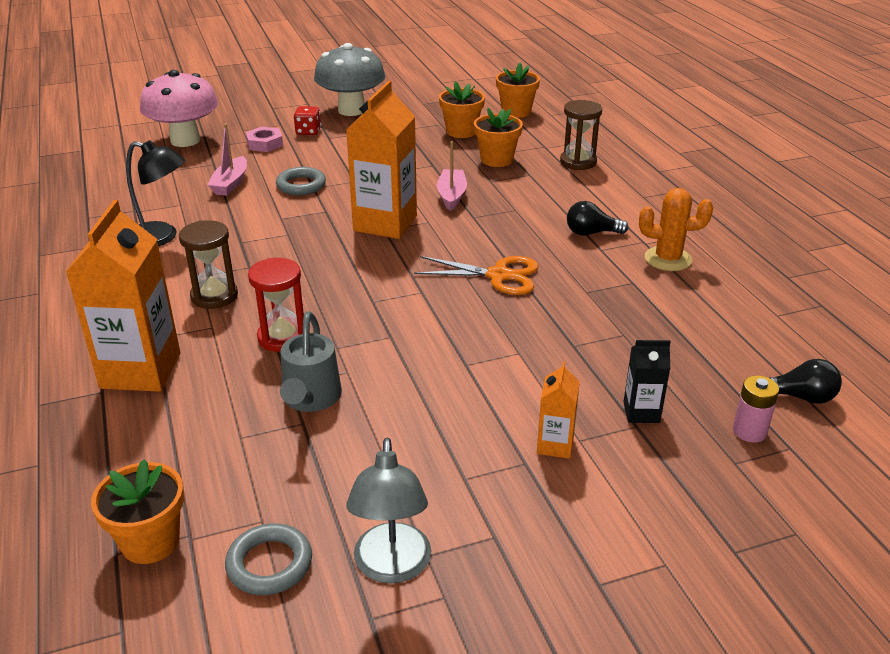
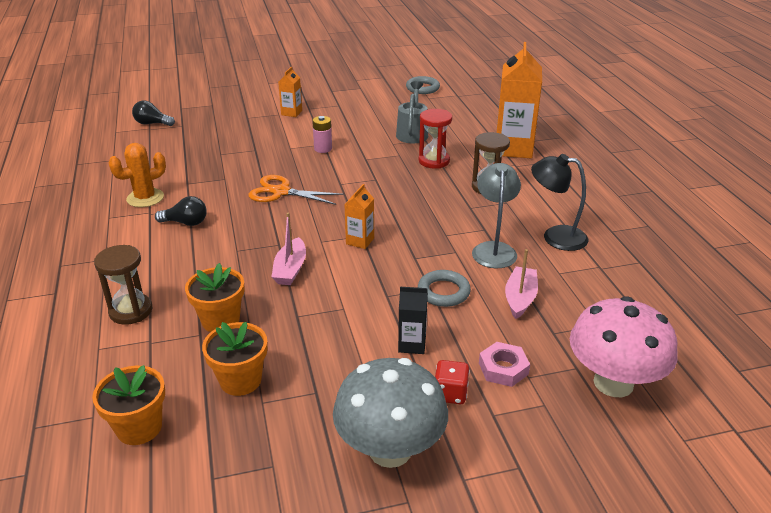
camera: 175 degrees left, 0 degrees up
orange flower pot [91,459,184,564] -> none
orange carton [346,81,417,239] -> orange carton [344,184,374,249], size x0.48
grey lamp [346,438,431,584] -> grey lamp moved to [472,163,521,268]
black carton [624,340,671,423] -> black carton moved to [398,287,428,354]
orange cactus [639,188,713,271] -> orange cactus turned 45 degrees counterclockwise [108,143,166,207]
pink battery [733,375,779,443] -> pink battery moved to [312,116,332,153]

